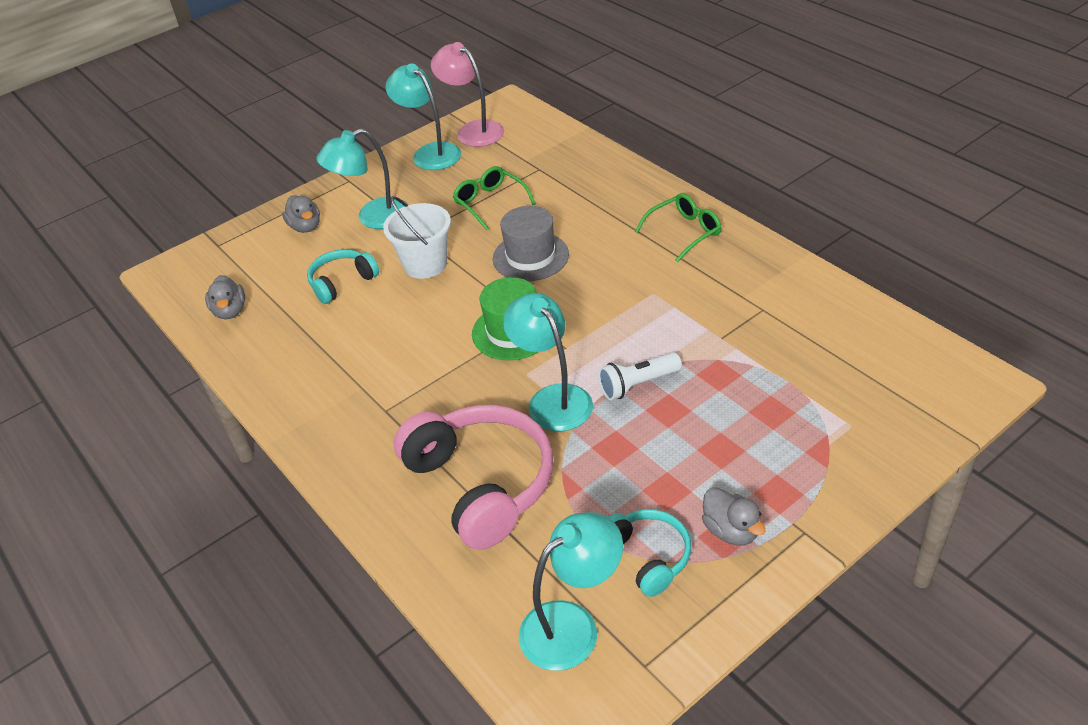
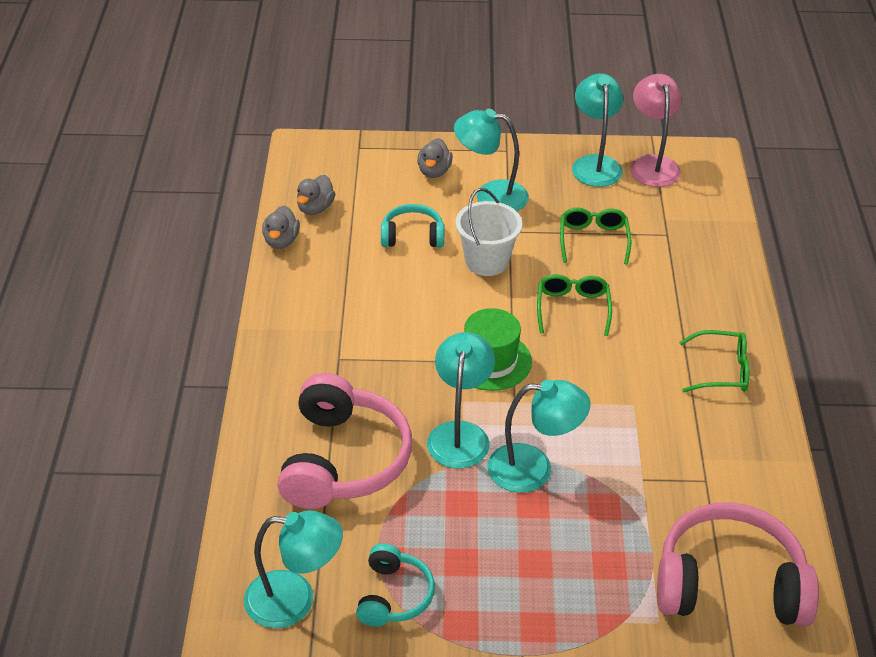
camera: 35 degrees right, 0 degrees up
grey hat [492,206,569,281] -> green glasses [537,274,612,336]
white flashlight [598,353,682,400] -> turquoise lamp [487,379,591,493]
grey duck [702,487,765,546] -> grey duck moved to [262,206,300,249]
none -> pink headphones [657,502,819,627]

